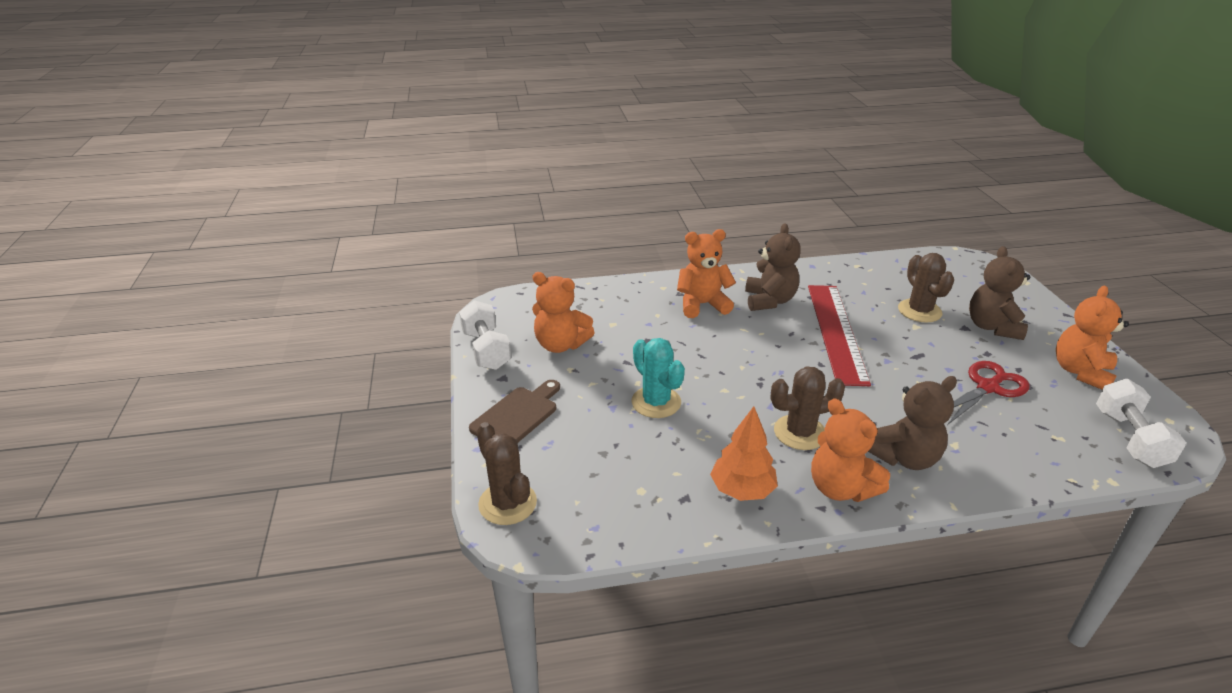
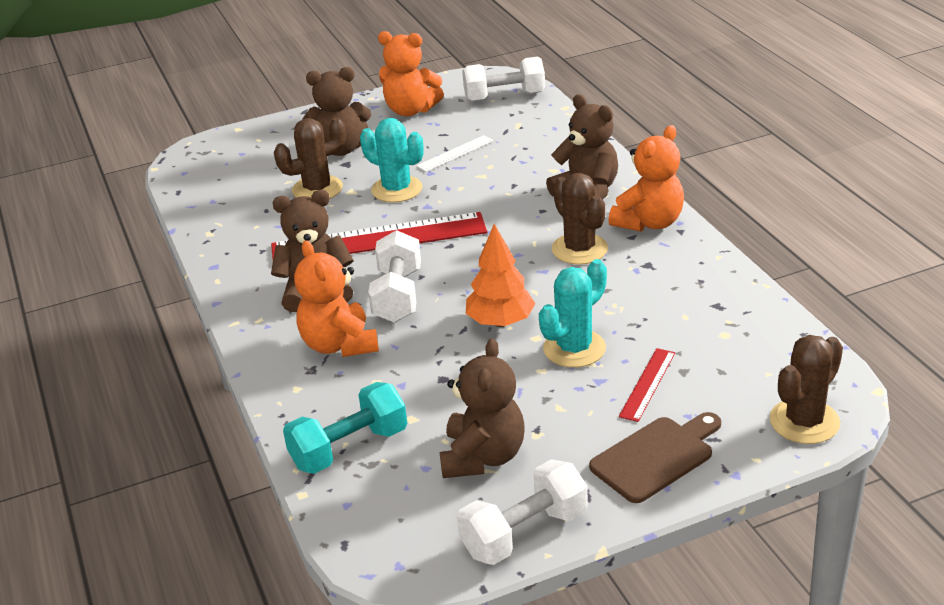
camera: 100 degrees left, 0 degrees up
brown cutting board [469,380,560,443] -> brown cutting board turned 120 degrees clockwise [589,412,721,503]
orange teddy bear [532,272,595,353] -> brown teddy bear [440,338,524,478]
orange tree [710,406,778,501] -> orange tree moved to [466,224,536,327]
red scissors [947,361,1030,425] -> white ruler [416,135,493,172]
none -> turquoise dumbbell [283,382,407,474]
none -> turquoise cactus [360,118,423,203]
none -> white dumbbell [368,230,421,323]
none -> red ruler [619,348,675,422]

